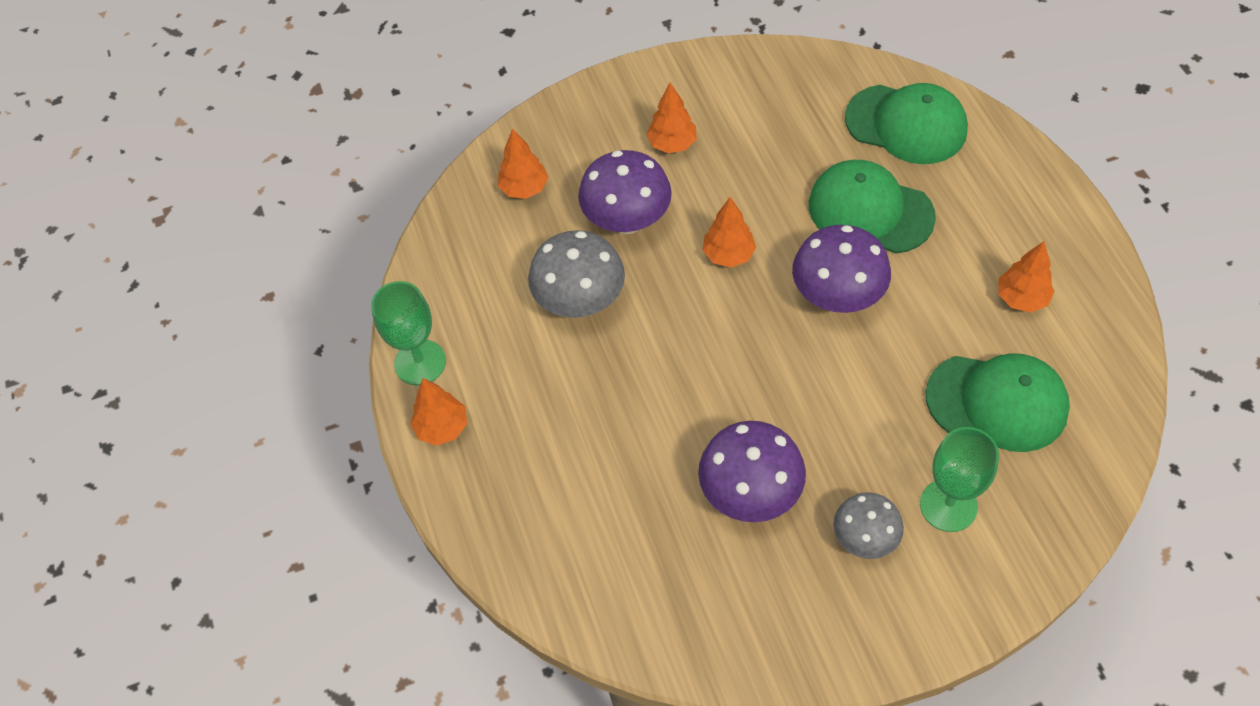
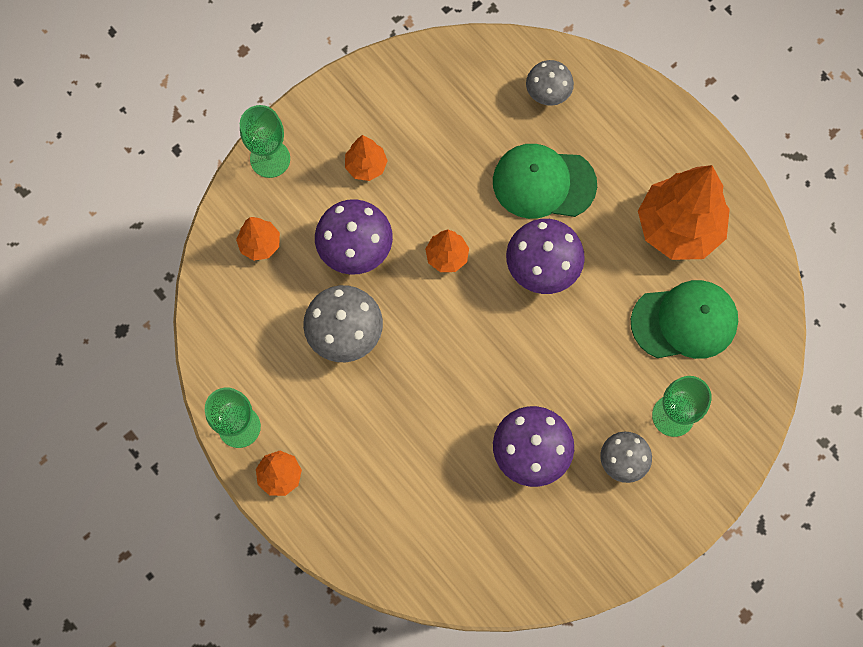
camera: 25 degrees left, 15 degrees up
green cap [845,83,968,164] -> grey mushroom [526,60,574,106]
orange tree [998,241,1055,313] -> orange tree [638,165,730,260], size x2.08
none -> green goblet [240,105,290,178]

